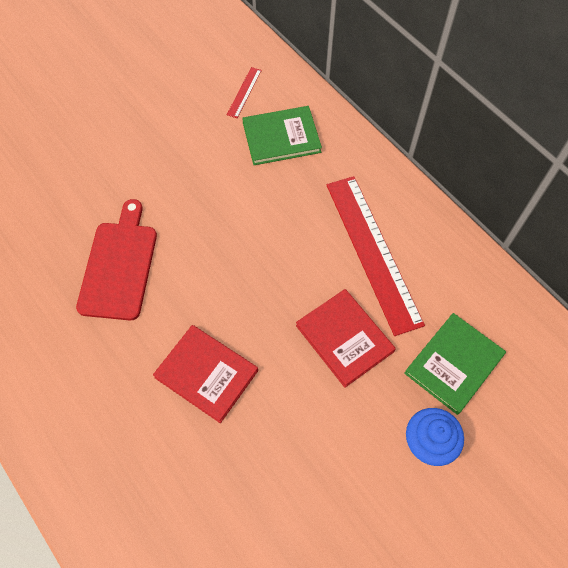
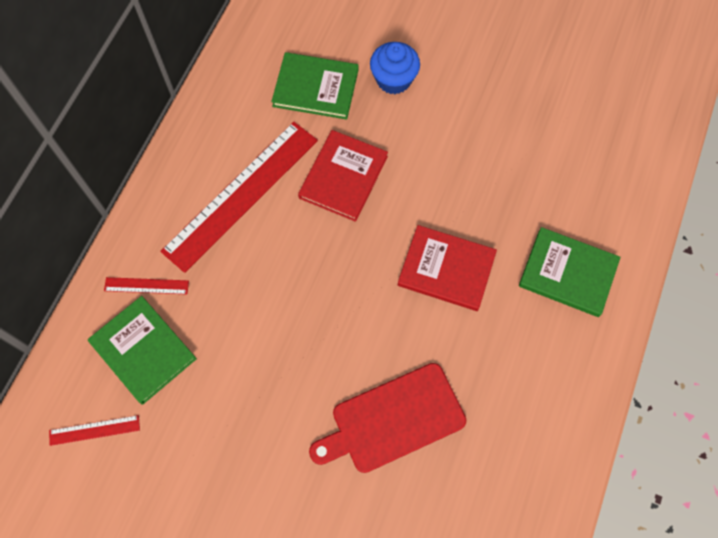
camera: 120 degrees left, 5 degrees up
red book [153,325,258,423] -> red book turned 75 degrees counterclockwise [398,225,497,311]
none -> red ruler [104,277,189,294]
none -> green book [519,227,620,317]

